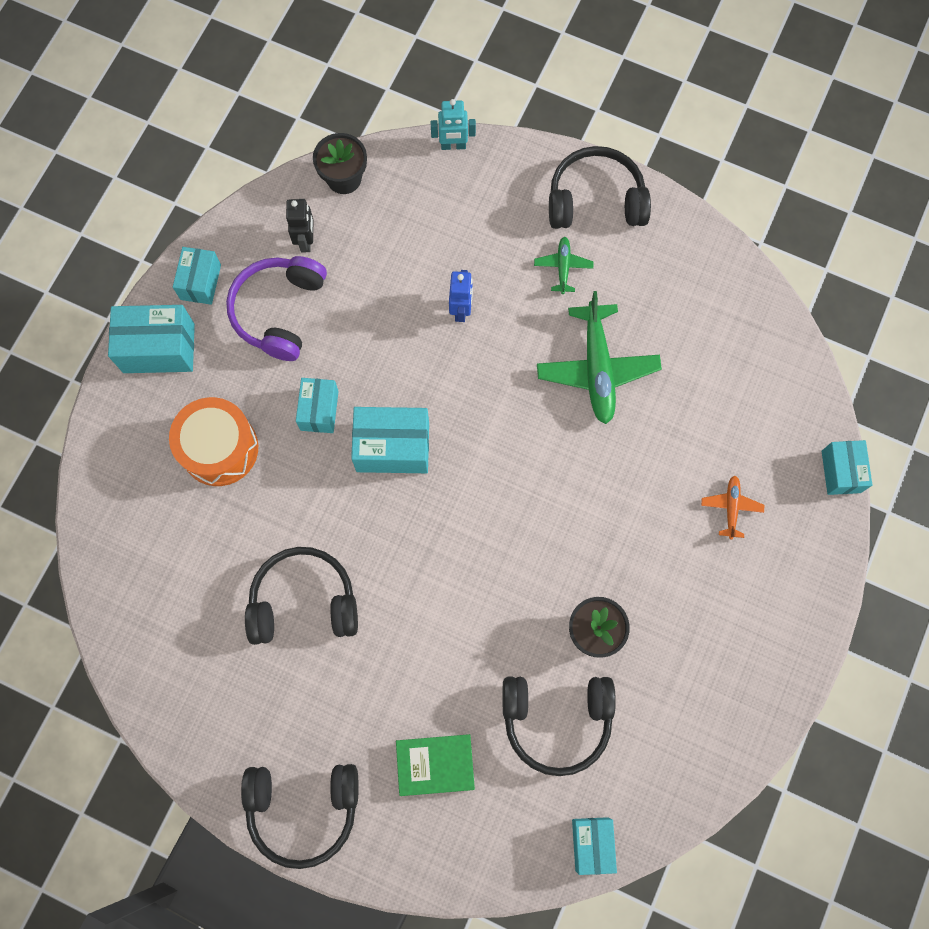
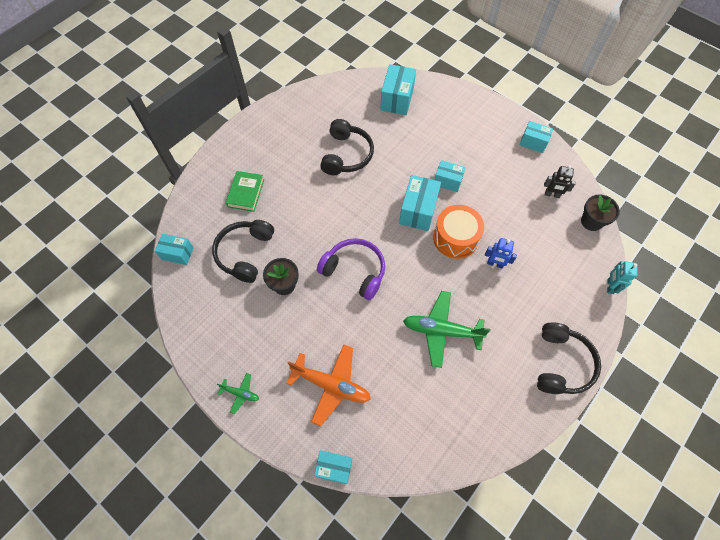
camera: 105 degrees right, 10 degrees down
turquoise box [108,305,195,373] -> turquoise box moved to [380,64,416,115]
orange drum [169,397,258,486] -> orange drum moved to [433,205,484,259]
purple headphones [226,256,327,361] -> purple headphones moved to [317,238,385,300]
black headphones [241,764,359,869] -> none
green plane [534,237,593,294] -> green plane moved to [217,373,259,414]
orange plane [701,476,764,539] -> orange plane [286,345,371,426], size x2.03

